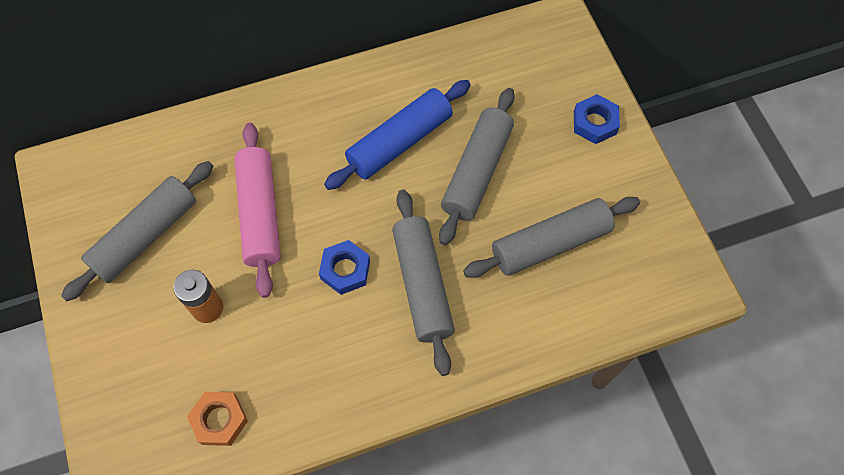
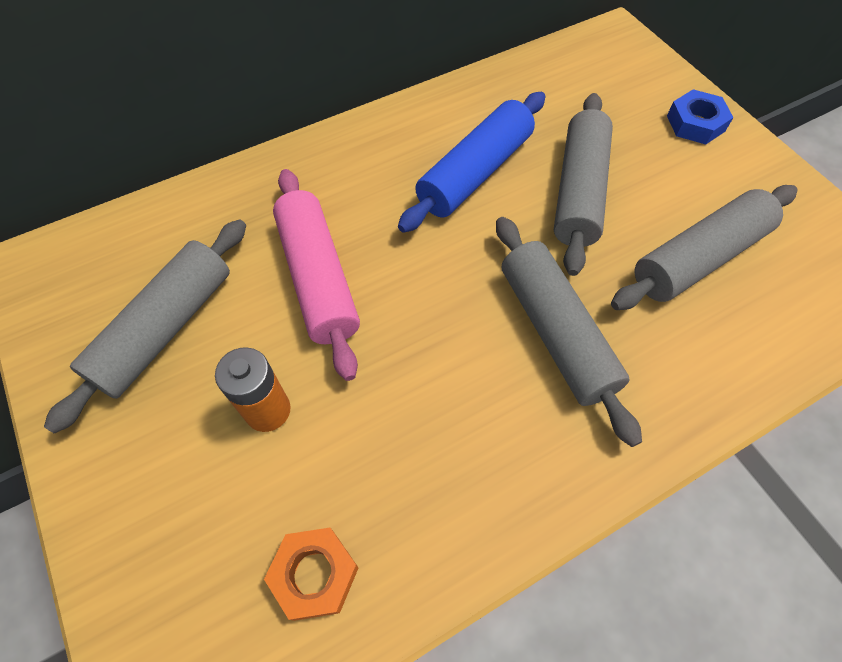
camera: 10 degrees left, 5 degrees down
blue nut [319,240,370,295] -> none

